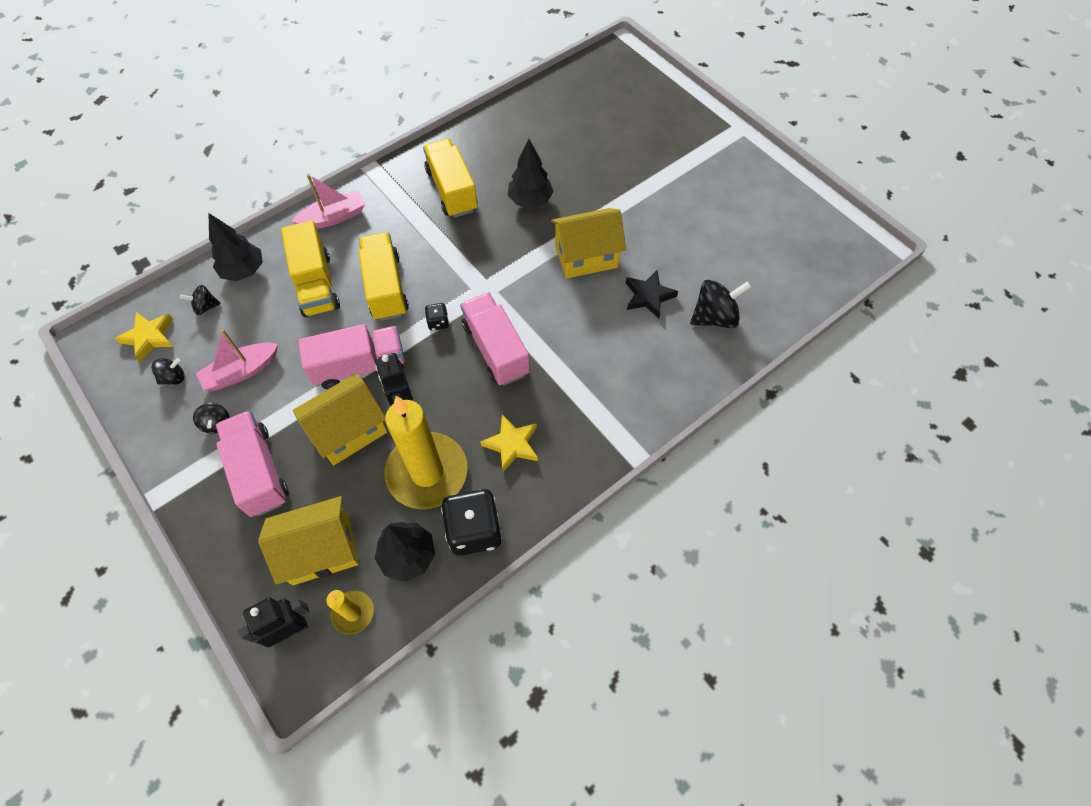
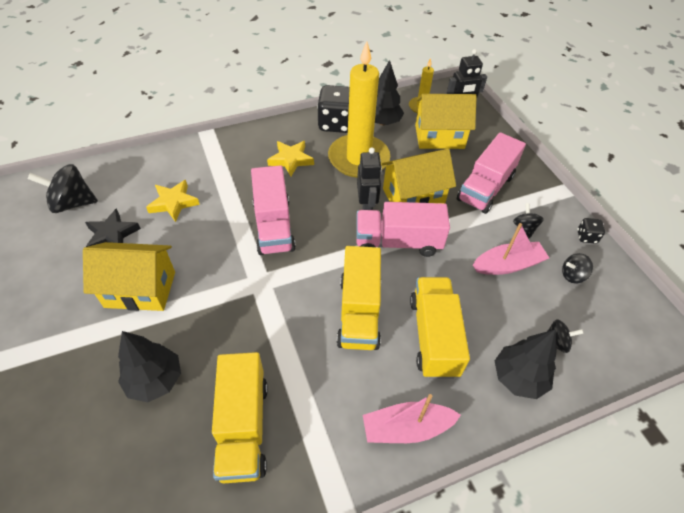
camera: 165 degrees left, 10 degrees down
yellow star [115,312,173,362] -> yellow star moved to [146,180,200,222]
pink truck [216,411,289,517] -> pink truck turned 45 degrees clockwise [457,132,526,214]
black dice [425,303,449,331] -> black dice moved to [577,218,605,244]

